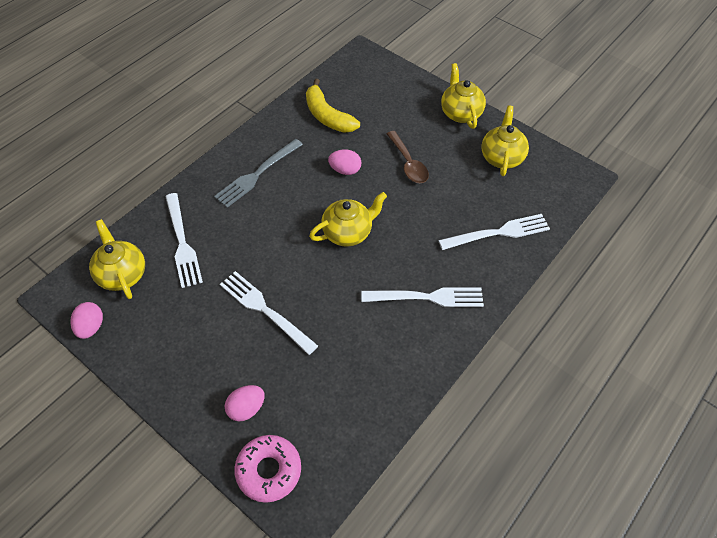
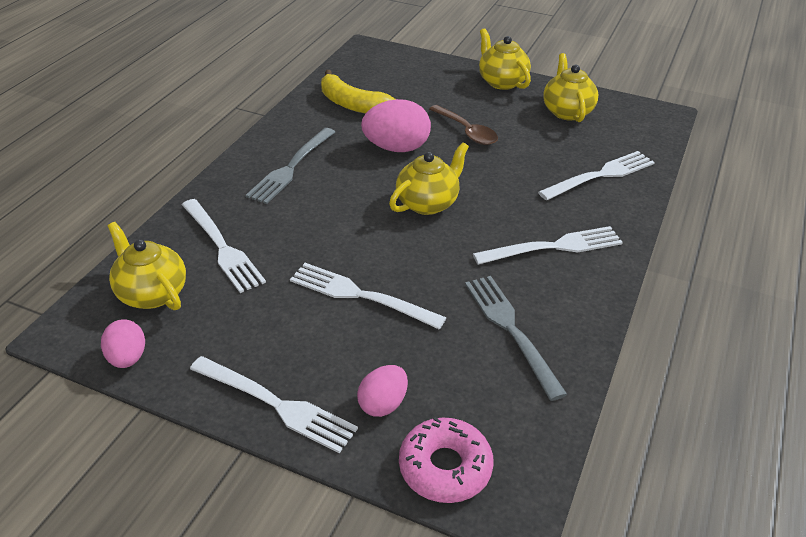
camera: 15 degrees left, 15 degrees down
pink egg [328,149,361,175] -> pink egg [361,99,431,152], size x1.68
none -> white fork [190,356,358,453]
none -> grey fork [465,276,568,401]

